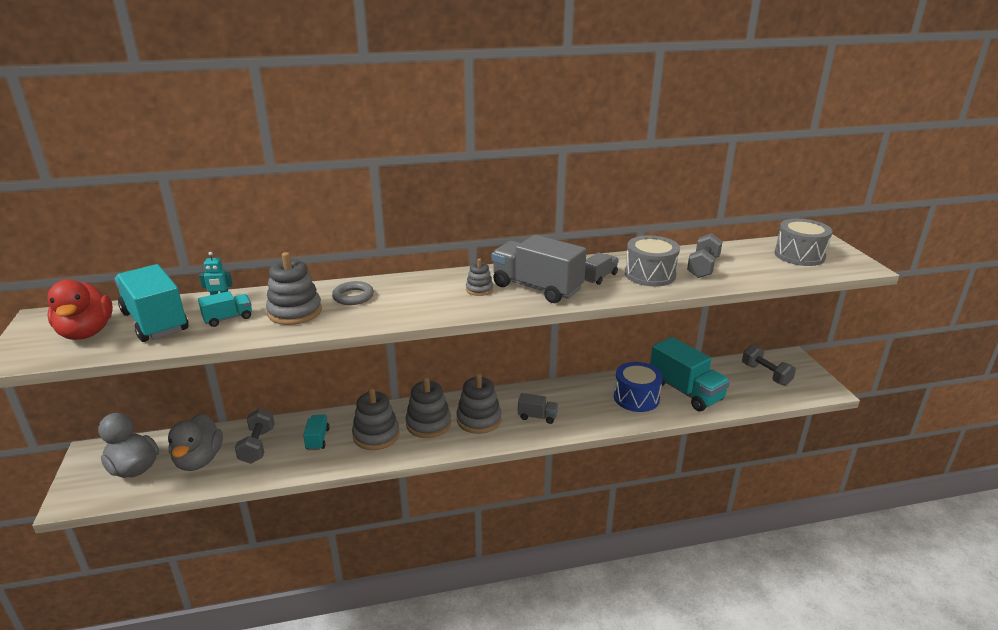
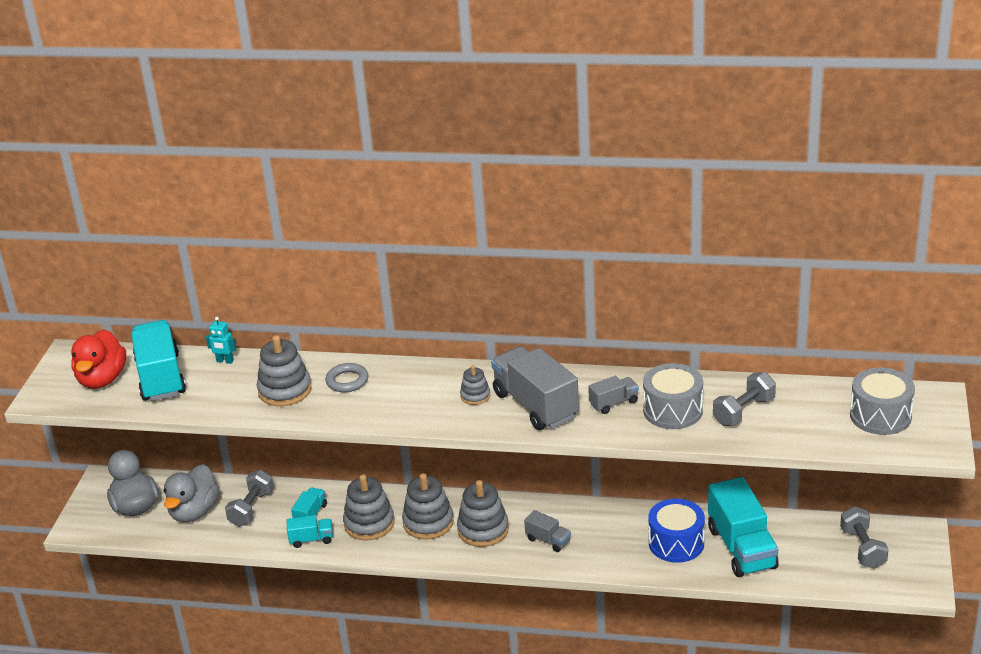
camera: 25 degrees right, 5 degrees up
turquoise truck [198,291,252,327] -> turquoise truck moved to [287,515,333,548]

